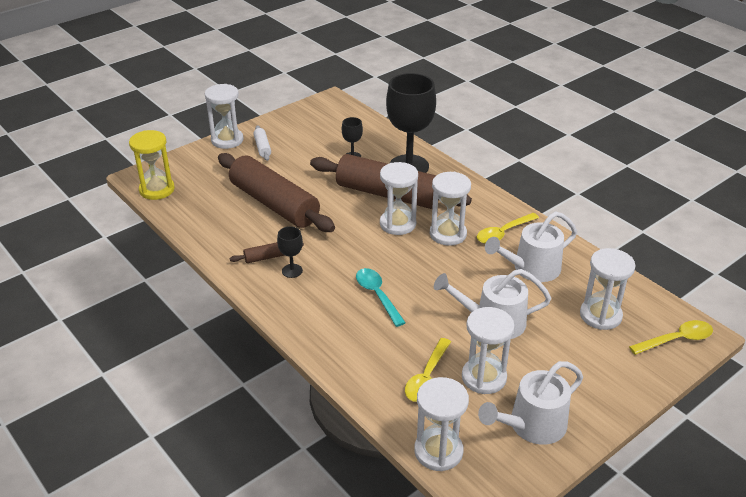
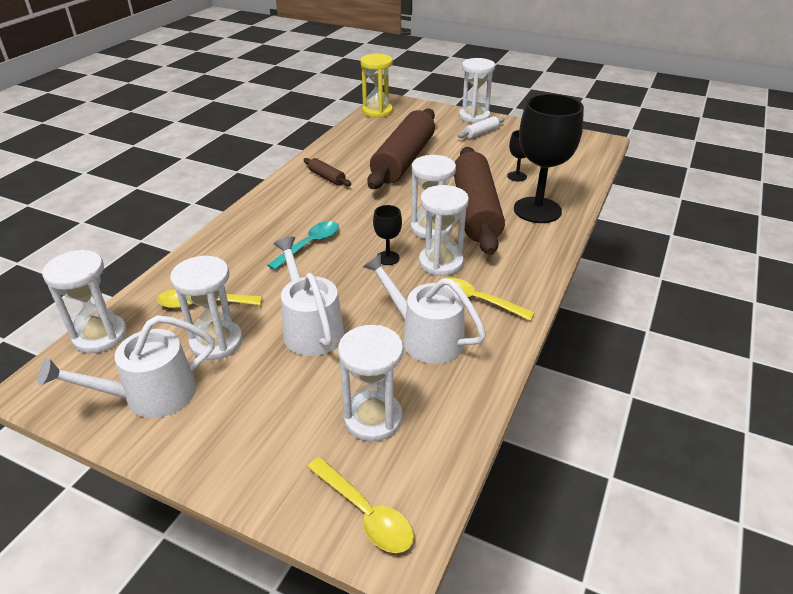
camera: 65 degrees right, 0 degrees up
black goblet [277,226,303,278] -> black goblet moved to [373,205,402,265]
white watering can [478,361,583,445] -> white watering can turned 60 degrees counterclockwise [38,315,215,418]

